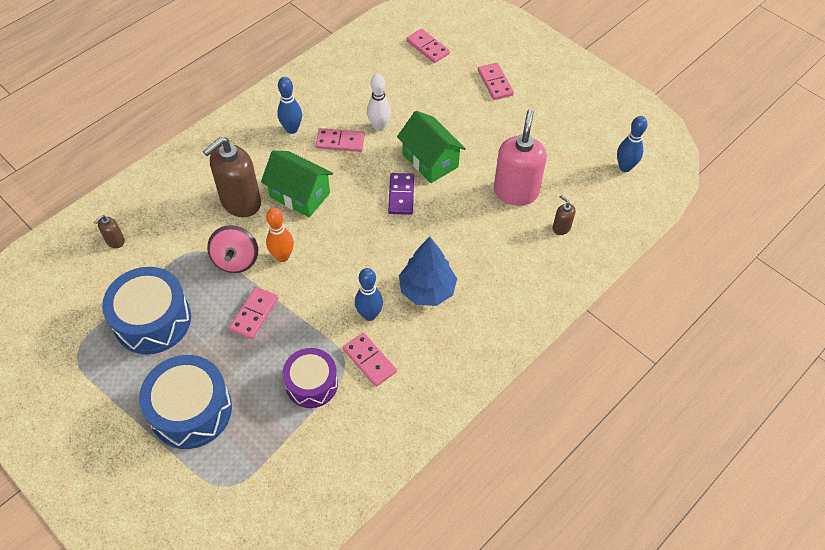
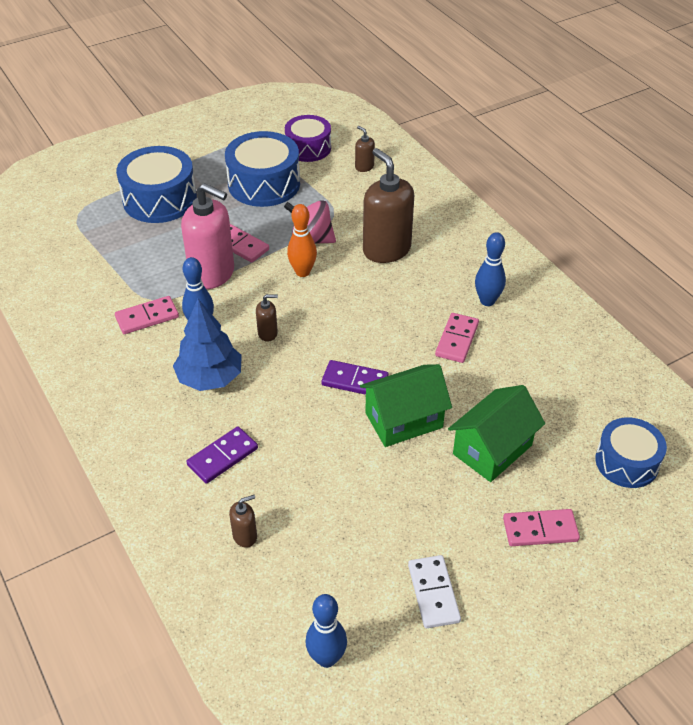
camera: 105 degrees right, 10 degrees down
green house [261,151,333,217] -> green house moved to [448,385,545,482]
purple drum [282,348,338,408] -> purple drum moved to [285,115,331,162]
white bowling pin [367,74,391,131] -> none
pink domino [406,29,450,63] -> blue drum [595,417,667,488]
pink soap dispenser [494,110,547,206] -> pink soap dispenser moved to [181,183,234,289]
none -> purple domino [187,426,258,484]
none -> brown soap dispenser [256,294,278,342]
none -> white domino [408,555,461,628]

